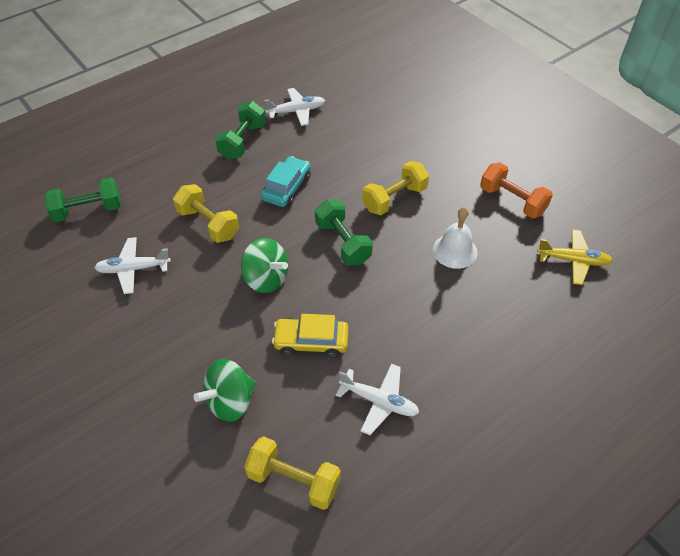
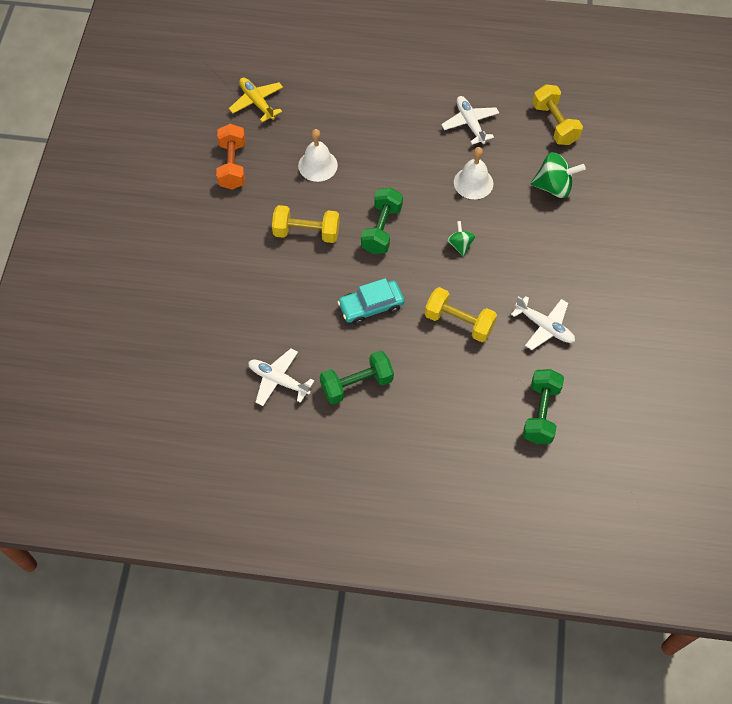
camera: 135 degrees left, 10 degrees up
green dumbbell [44,178,121,222] -> green dumbbell turned 75 degrees clockwise [523,369,564,444]
yellow dumbbell [173,184,239,243] -> yellow dumbbell turned 60 degrees counterclockwise [425,287,497,342]
green spinning top [241,238,288,293] -> green spinning top [447,221,475,256], size x0.58
yellow car [272,314,349,358] -> white bell [454,147,493,199]

